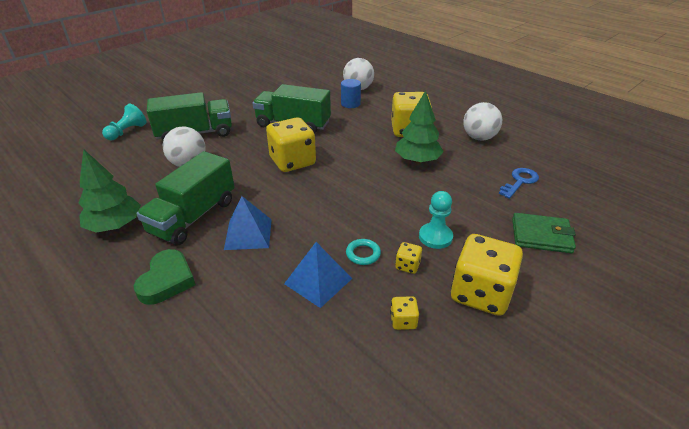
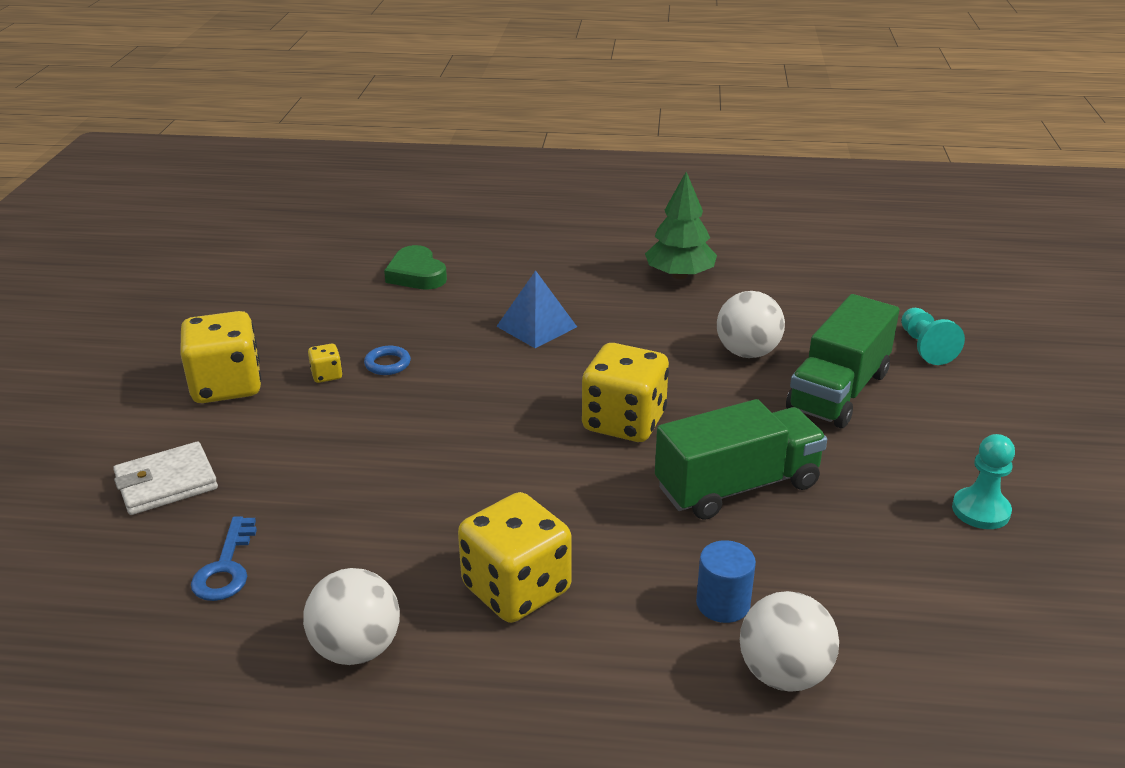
camera: 140 degrees right, 5 degrees down
green heart [134,249,196,305] -> green heart moved to [384,245,447,290]
green truck [136,151,235,246] -> none
blue pyramid [284,242,352,308] -> none
turquoise ring [346,239,381,265] -> blue ring [364,346,411,375]
yellow dice [390,296,419,330] -> none
green tree [395,91,444,163] -> none
turquoise pawn [419,191,453,249] -> turquoise pawn moved to [952,434,1015,529]
green wallet [512,213,576,254] -> white wallet [113,442,218,515]

